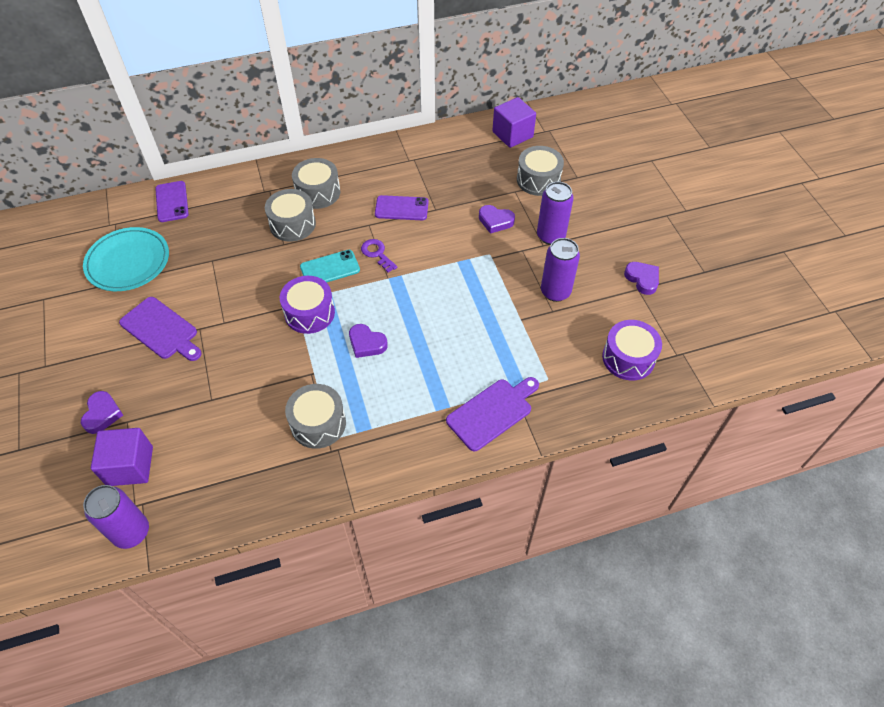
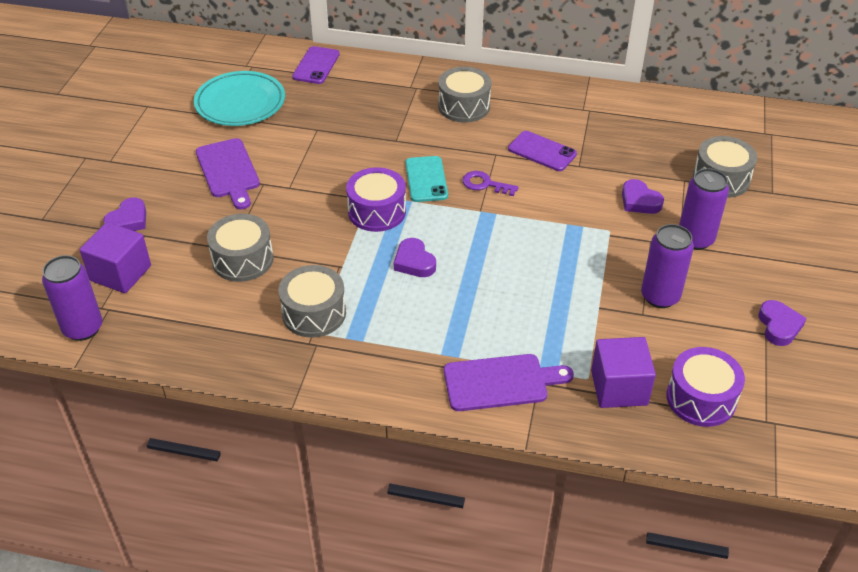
camera: 30 degrees right, 10 degrees down
grey drum [265,189,316,242] -> grey drum moved to [207,214,273,282]
turquoise phone [300,250,360,283] -> turquoise phone turned 75 degrees clockwise [405,156,448,202]
purple key [361,239,398,273] -> purple key turned 60 degrees counterclockwise [462,171,519,196]
purple cube [492,97,536,148] -> purple cube moved to [591,337,656,408]

